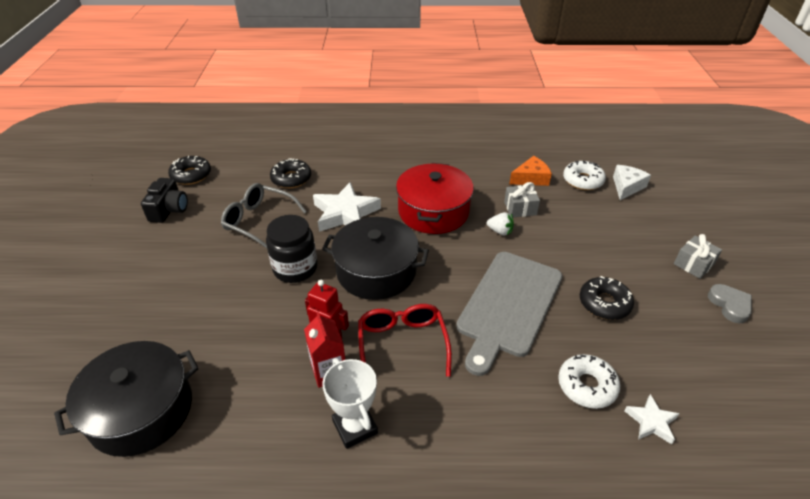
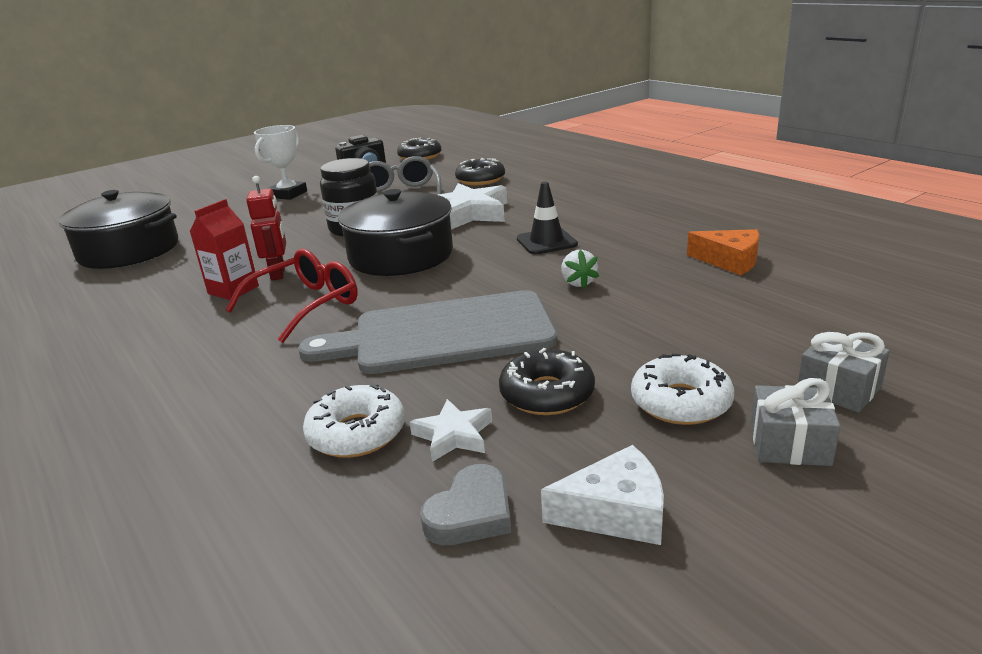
camera: 55 degrees right, 15 degrees down
white trophy [322,358,378,449] -> white trophy moved to [254,125,307,200]
red pot [396,163,474,234] -> black traffic cone [517,182,578,255]
grey gift [504,182,540,217] -> grey gift moved to [798,332,890,413]
white donut [563,160,606,190] -> white donut moved to [631,354,734,425]
white cheese [613,165,651,200] -> white cheese moved to [541,445,664,545]
white star [625,394,680,444] -> white star moved to [410,399,492,462]
grey heart [708,284,752,323] -> grey heart moved to [420,464,511,545]

